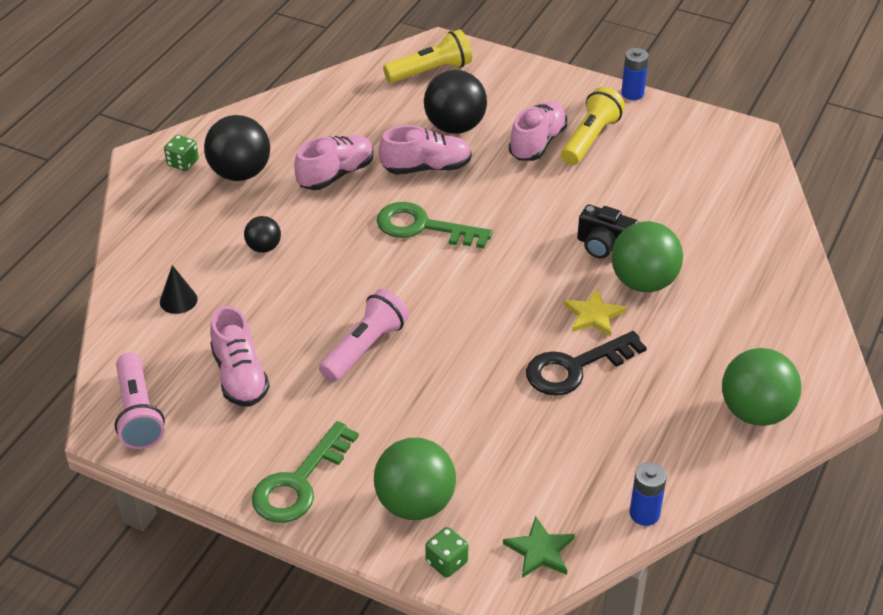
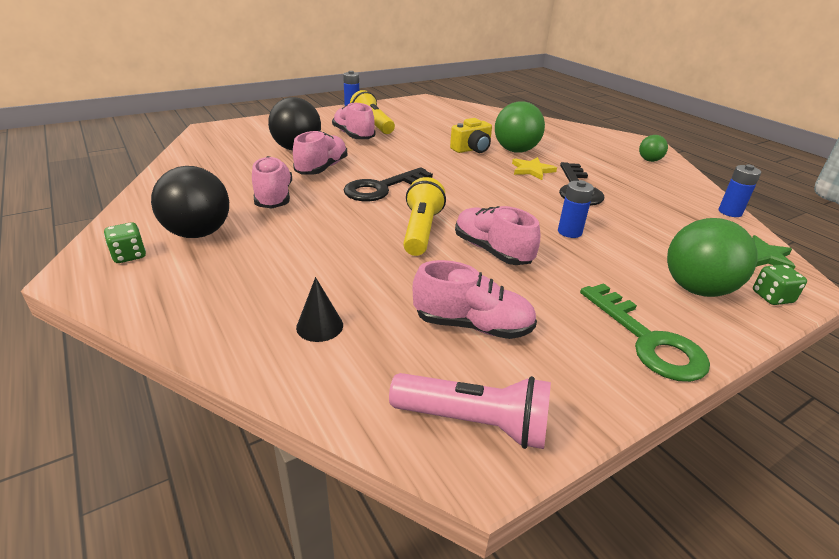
camera: 60 degrees left, 10 degrees down
black ball [244,216,281,253] -> none
pink flashlight [319,289,409,382] -> pink shoe [455,206,540,265]
green key [377,202,493,248] -> black key [344,167,433,202]
yellow flashlight [383,30,472,83] -> yellow flashlight moved to [403,177,446,256]
black camera [577,205,639,258] -> yellow camera [450,118,492,153]
green ball [722,348,801,426] -> green ball [639,135,668,162], size x0.53
none -> blue battery [558,180,594,238]

